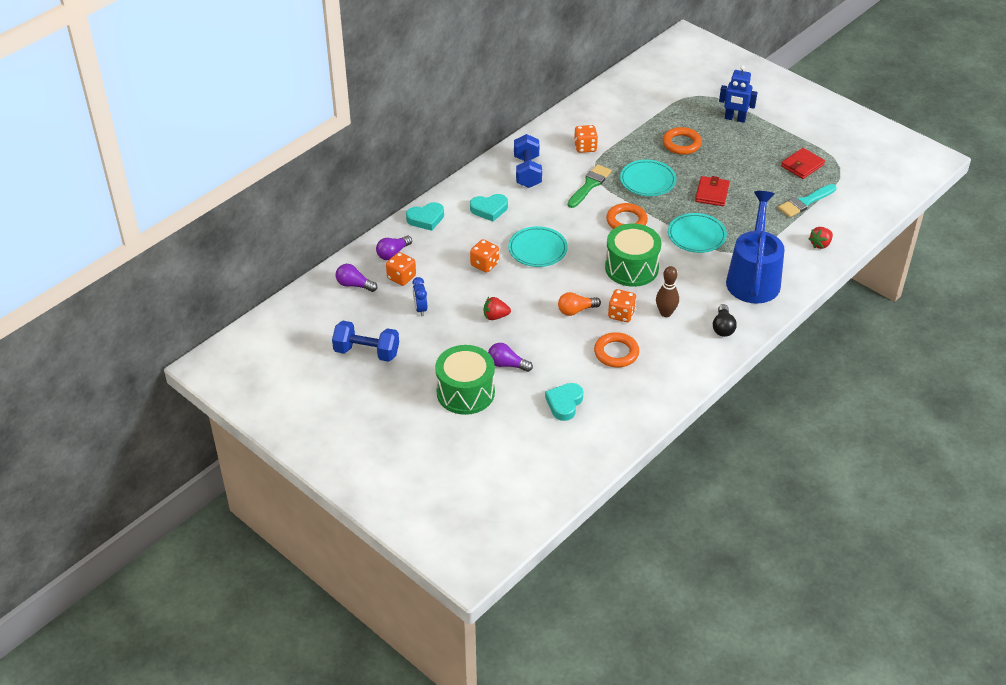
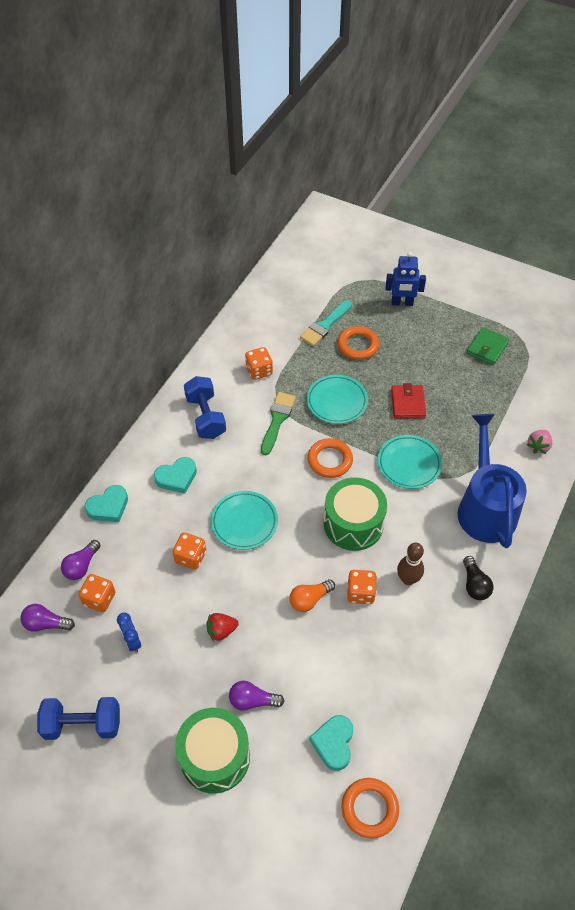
camera: 15 degrees left, 10 degrees up
orange ring [594,332,639,367] -> orange ring moved to [341,778,399,839]
turquoise brush [778,184,836,217] -> turquoise brush moved to [300,300,352,346]
red wallet [781,148,825,179] -> green wallet [467,327,510,365]
red strawberry [808,227,833,249] -> pink strawberry [526,430,552,454]

